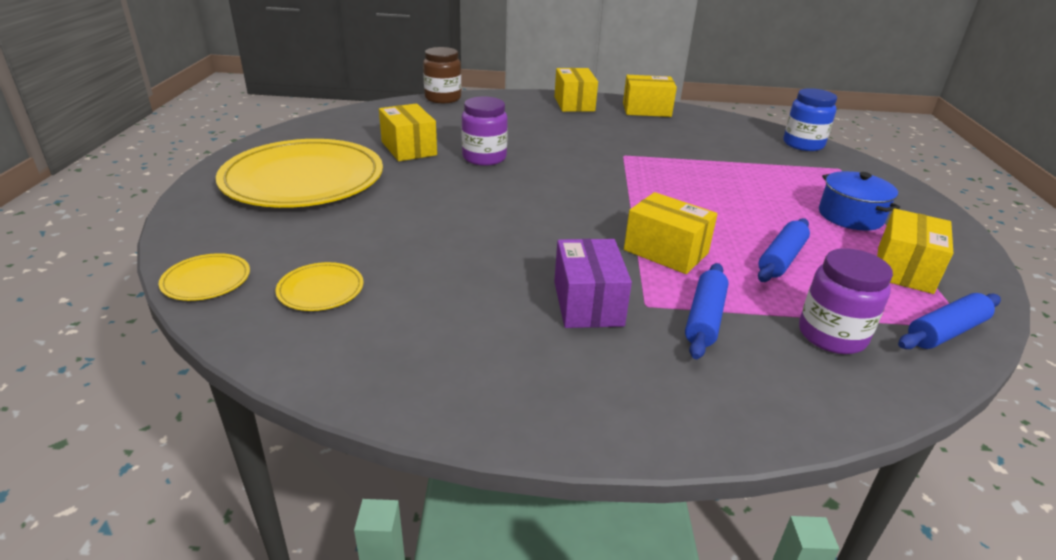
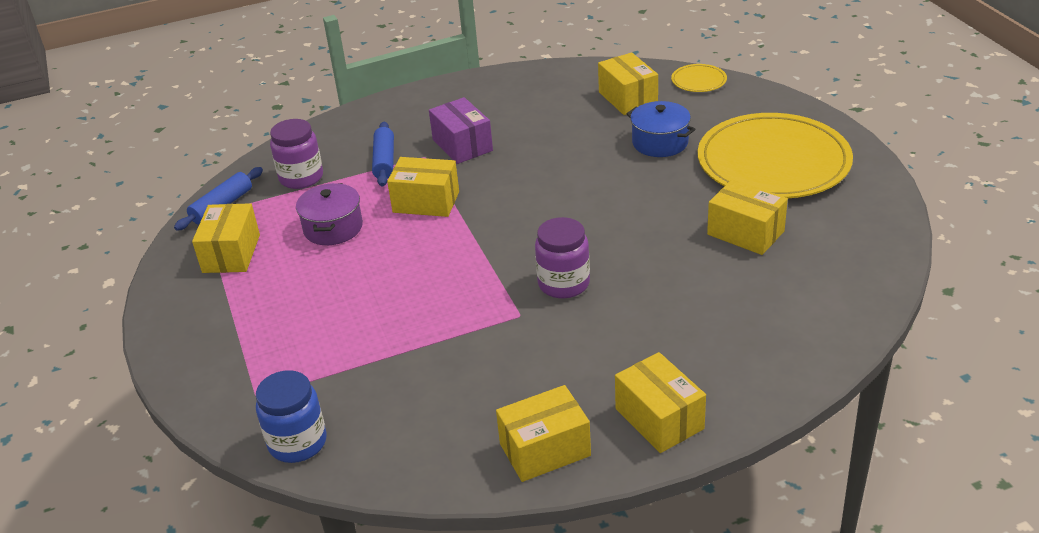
camera: 160 degrees right, 5 degrees up
yellow plate [276,262,364,311] -> yellow box [598,52,658,115]
brown jar [423,47,461,103] -> none
purple jar [461,96,508,166] -> purple jar moved to [535,217,590,299]
blue rolling pin [758,218,810,282] -> purple pot [296,183,363,245]
blue pot [819,171,900,231] -> blue pot moved to [627,101,695,157]

